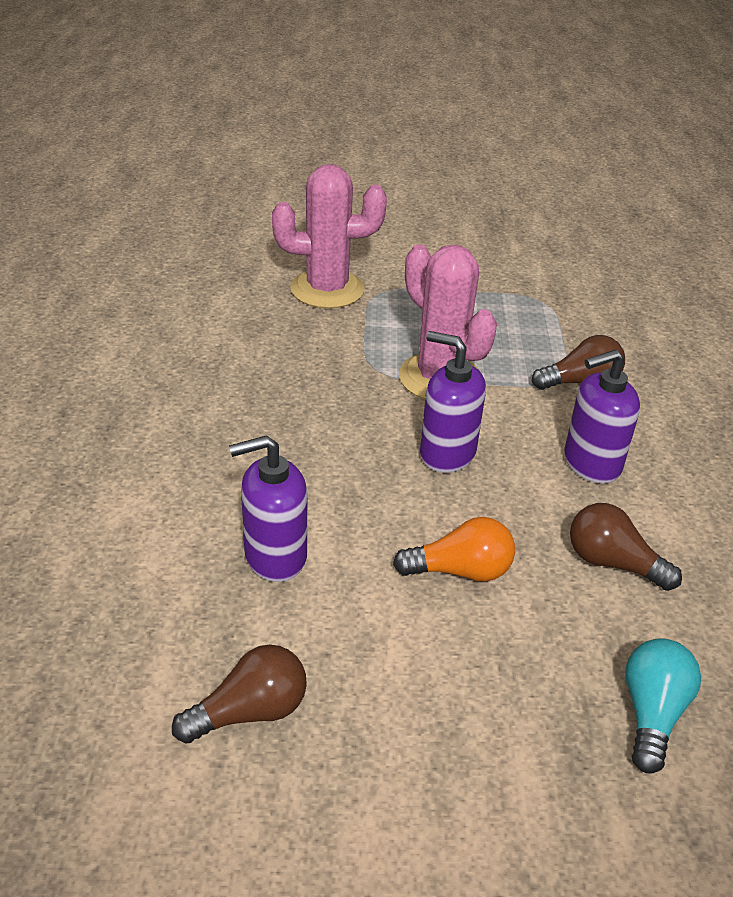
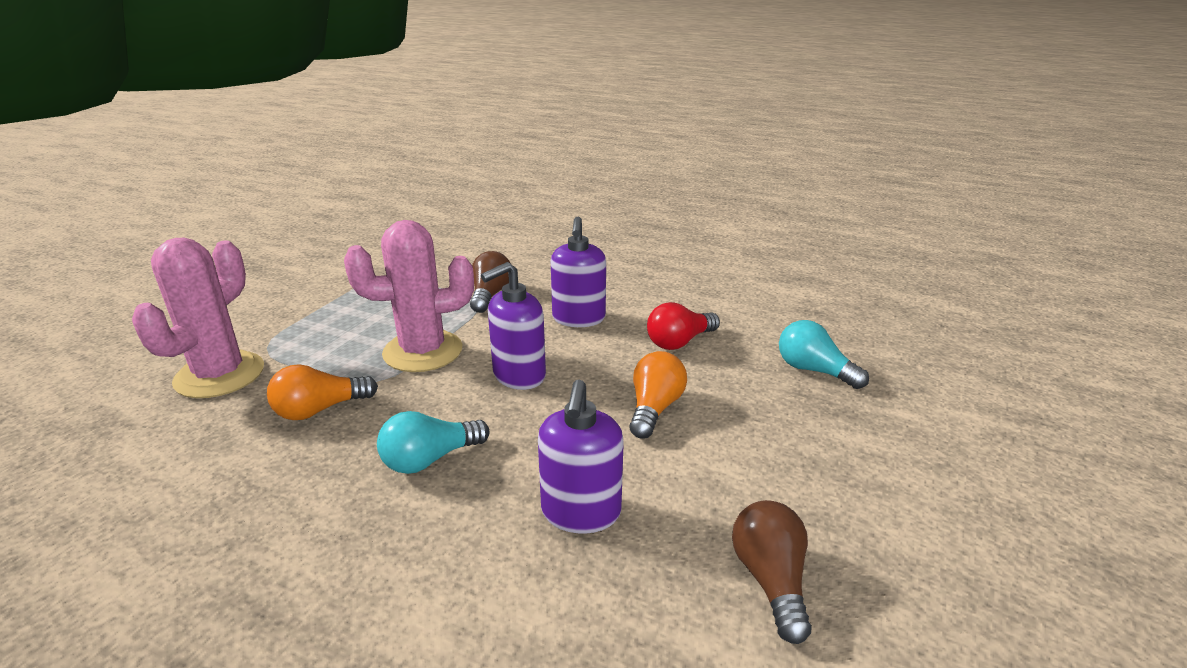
camera: 65 degrees left, 10 degrees down
brown light bulb [570,503,682,591] -> red light bulb [647,302,720,350]
none -> orange light bulb [267,364,378,420]
none -> turquoise light bulb [377,411,489,474]

